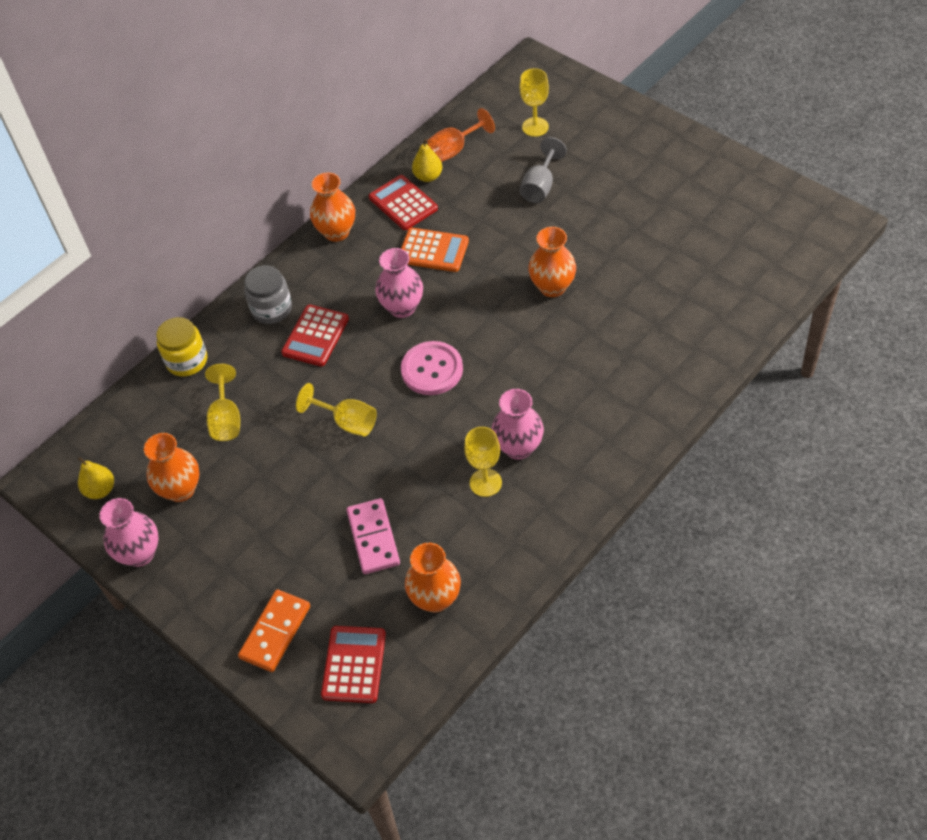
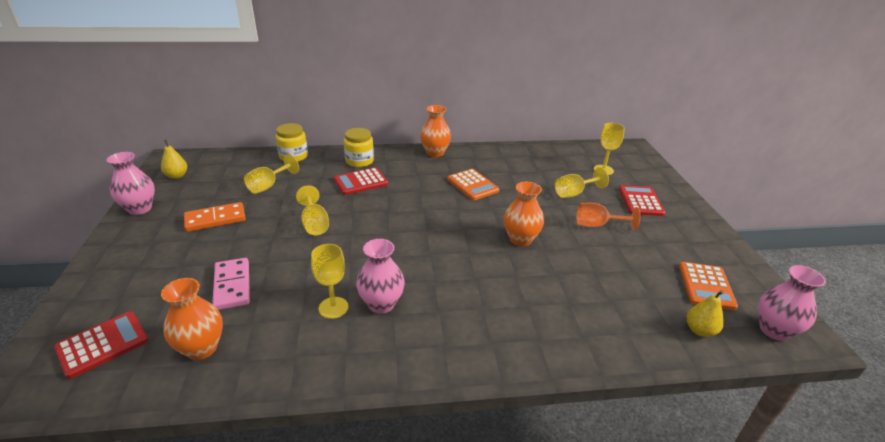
camera: 35 degrees right, 20 degrees down
orange vase [144,433,199,502] -> none
orange domino [238,589,310,672] -> orange domino moved to [184,202,246,232]
grey jar [244,265,292,324] -> yellow jar [344,128,374,167]
pink domino [346,498,400,574] -> pink domino turned 45 degrees counterclockwise [212,258,250,310]
red calculator [369,175,438,230] -> red calculator moved to [619,185,665,216]
pink vase [375,248,423,318] -> pink vase moved to [758,265,826,341]
pink button [401,341,463,395] -> none
yellow pear [412,139,442,182] -> yellow pear moved to [687,290,724,337]
orange goblet [427,108,495,162] -> orange goblet moved to [576,203,641,231]
grey goblet [520,137,567,203] -> yellow goblet [555,168,609,198]
none -> orange calculator [679,262,738,310]

